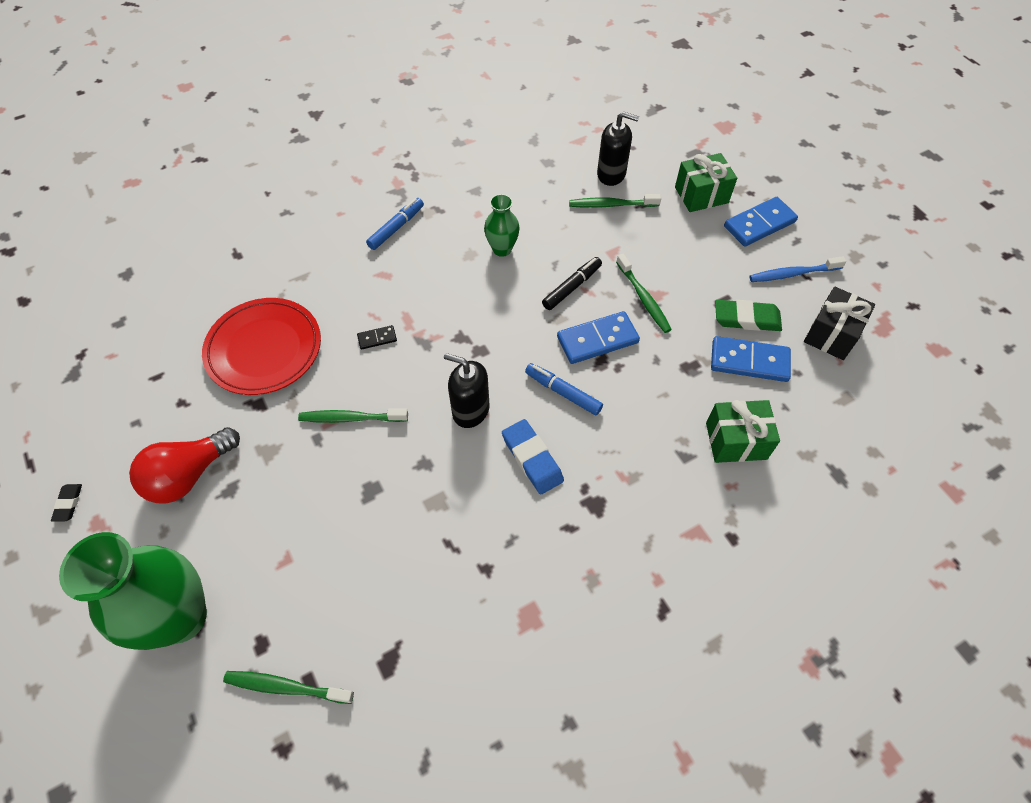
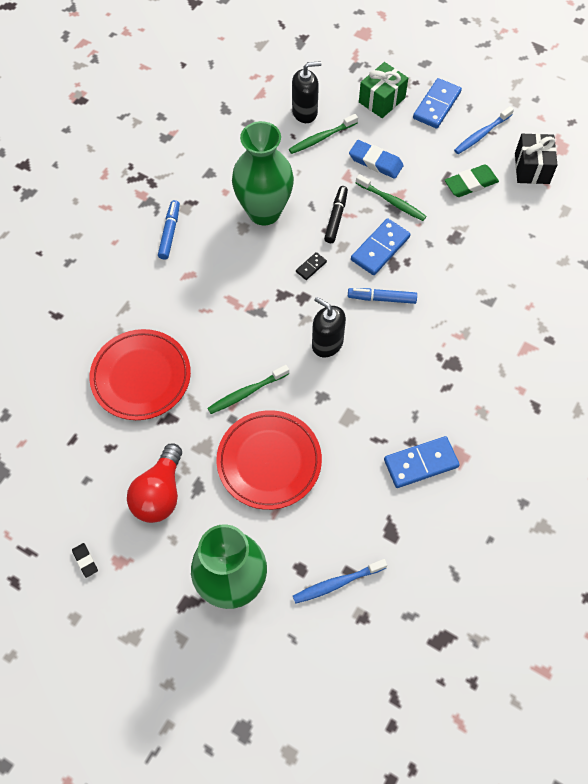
camera: 30 degrees left, 5 degrees up
green toothbrush [223,671,354,704] -> blue toothbrush [293,559,387,604]
black domino [357,325,397,350] -> black domino moved to [296,252,327,280]
black soap dispenser [444,353,490,428] -> black soap dispenser turned 45 degrees clockwise [312,297,346,358]
green vase [484,194,520,257] -> green vase [232,121,294,225], size x1.99
blue eraser [502,419,564,494] -> blue eraser moved to [349,140,404,179]
green gift [706,400,780,463] -> none
blue domino [711,336,791,382] -> blue domino moved to [384,436,460,488]
none -> red plate [216,410,322,510]

